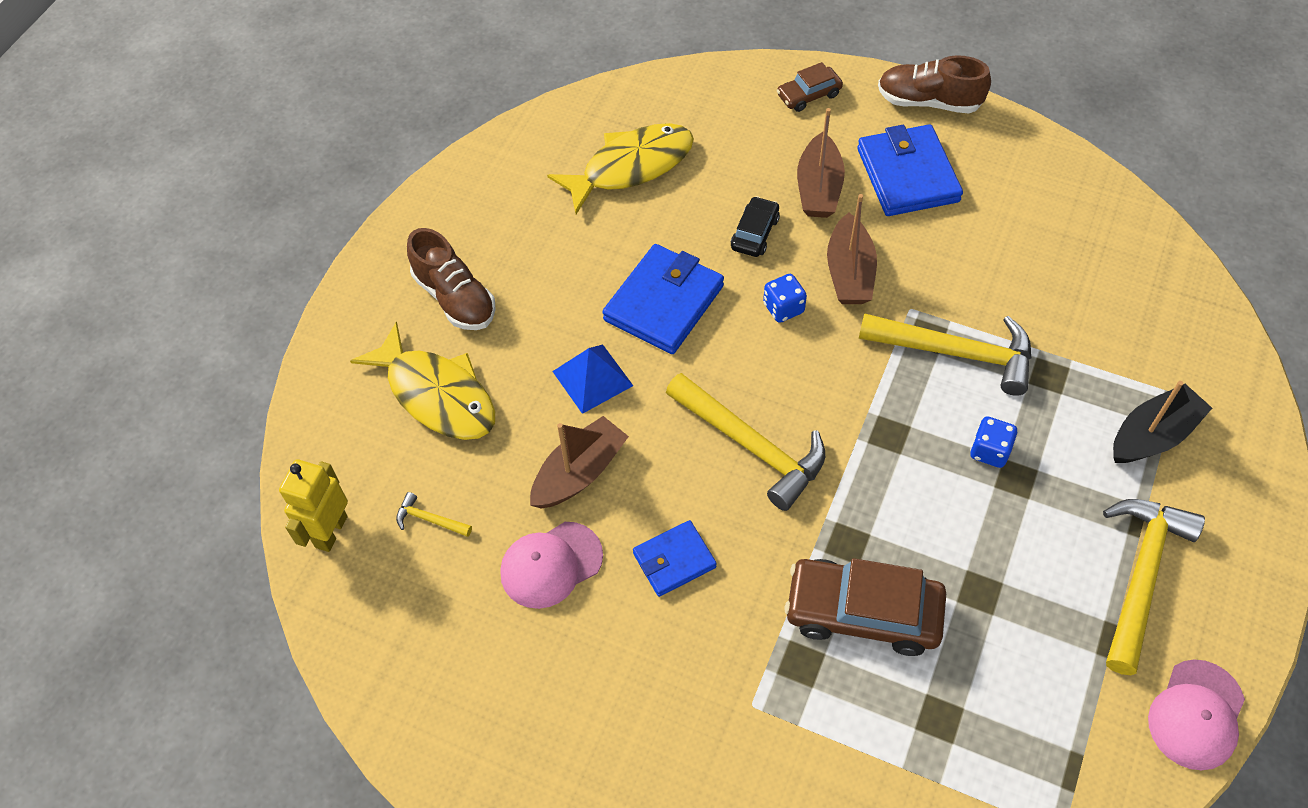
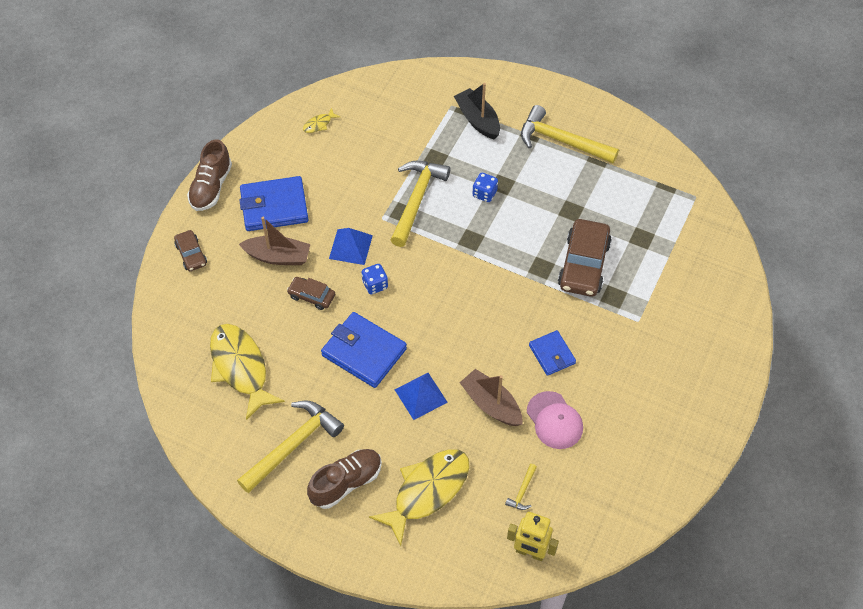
camera: 90 degrees left, 0 degrees up
yellow hammer [666,373,825,511] -> yellow hammer moved to [237,401,344,493]
black car [731,196,780,257] -> brown car [287,277,335,310]
brown boat [827,194,877,304] -> blue pyramid [329,228,373,265]
pink cap [1148,659,1245,770] -> none
none -> yellow fish [303,108,340,133]

